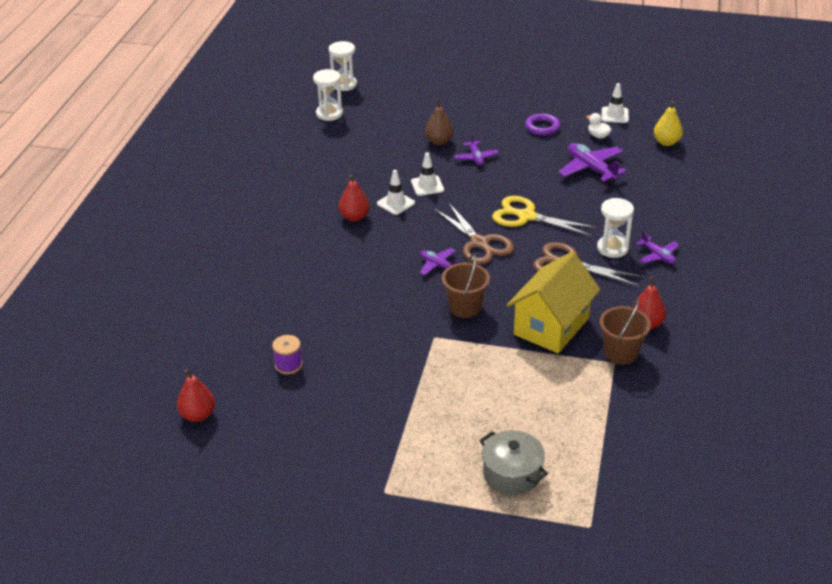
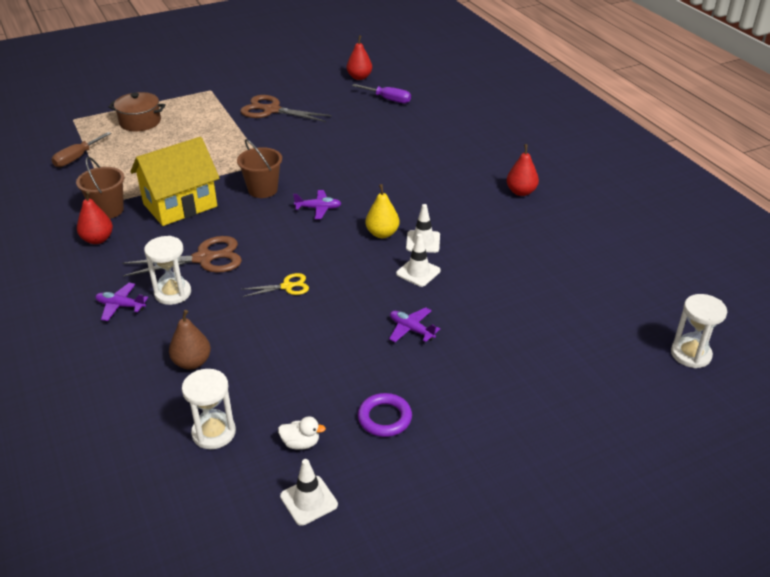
camera: 140 degrees right, 0 degrees up
purple spool [272,335,303,374] -> none
white hourglass [313,69,343,121] -> white hourglass moved to [182,369,236,449]
red pear [339,175,370,222] -> red pear moved to [507,144,539,196]
brown pear [425,99,453,145] -> brown pear moved to [169,310,211,370]
brown scissors [435,203,514,265] -> brown scissors moved to [240,95,332,122]
grey pot [479,430,548,495] -> brown pot [108,92,166,131]
yellow scissors [492,196,596,236] -> yellow scissors [241,273,309,297], size x0.55
yellow house [507,252,600,353] -> yellow house turned 60 degrees clockwise [130,137,220,226]
purple plane [558,143,627,184] -> none
yellow pear [654,101,683,146] -> yellow pear moved to [365,184,399,238]
none -> brown screwdriver [51,132,111,167]
none -> purple screwdriver [352,84,411,104]

